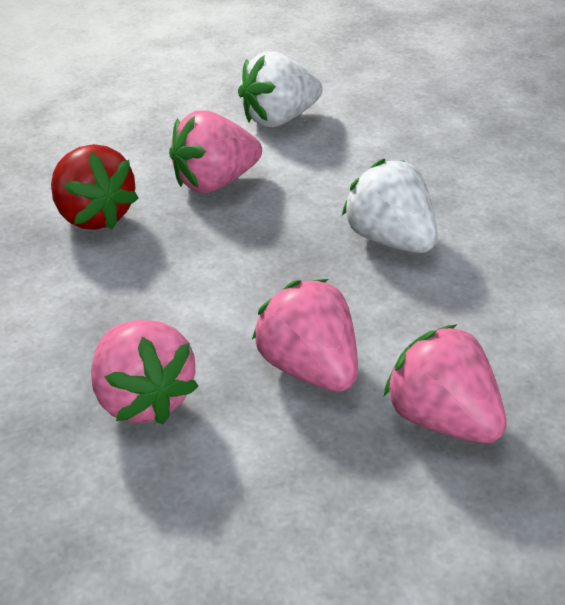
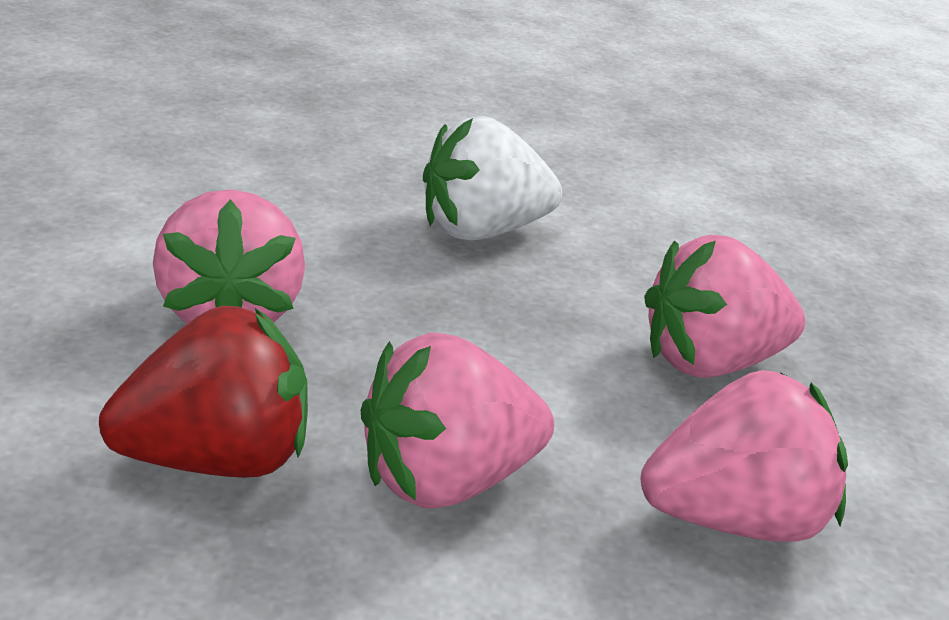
camera: 75 degrees left, 10 degrees down
white strawberry [238,51,322,127] -> none
pink strawberry [384,324,507,443] -> pink strawberry moved to [361,332,554,508]

